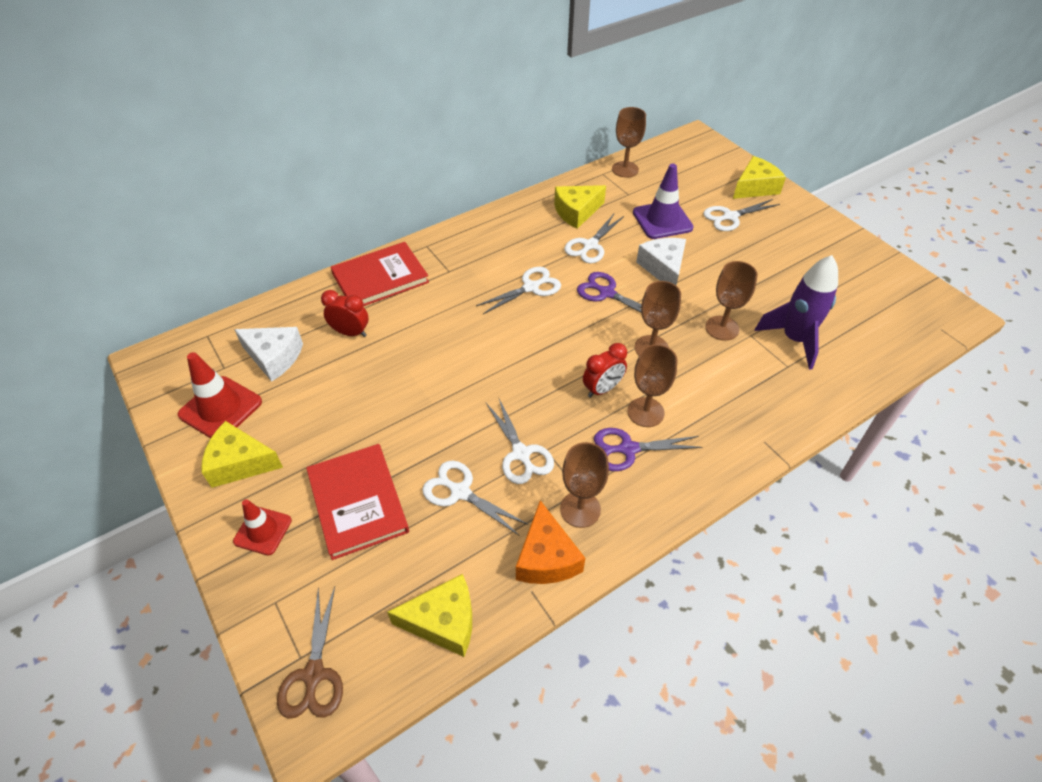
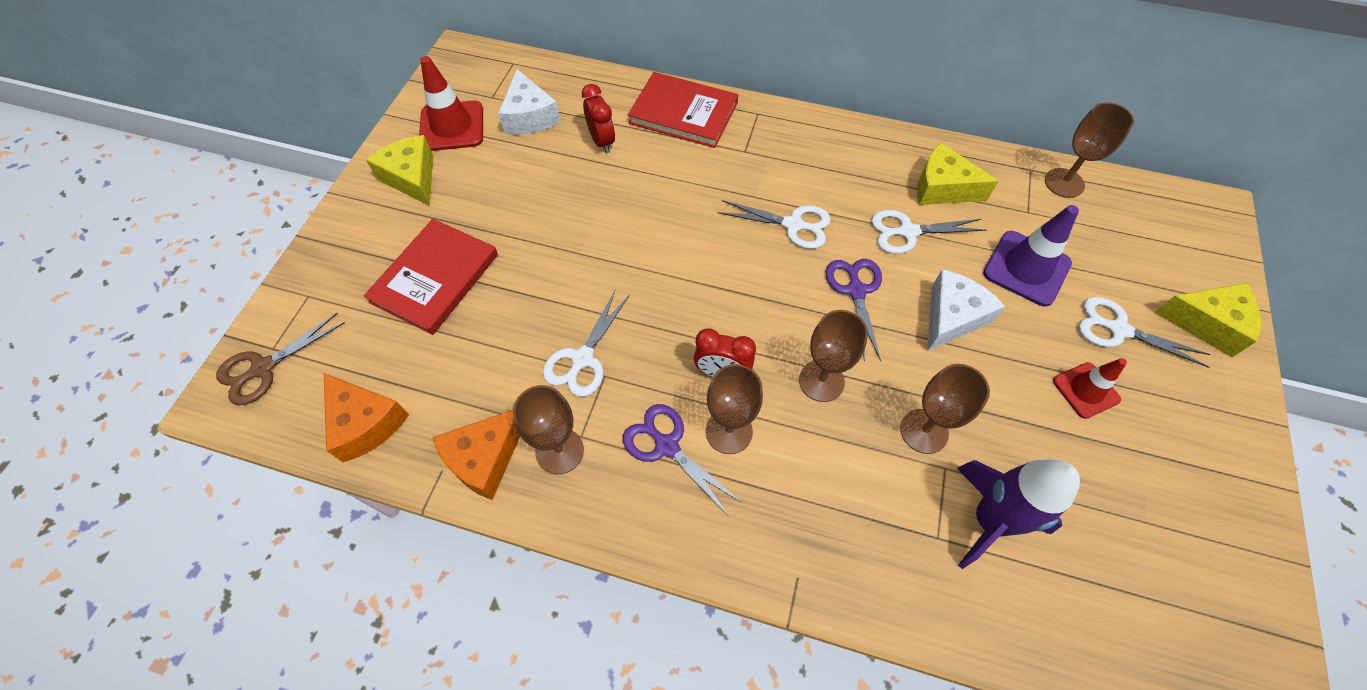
camera: 50 degrees right, 10 degrees up
red traffic cone [233,499,292,555] -> red traffic cone moved to [1053,358,1127,419]
yellow cheese [387,574,472,657] -> orange cheese [324,373,409,462]
white scissors [422,460,529,536] -> none

